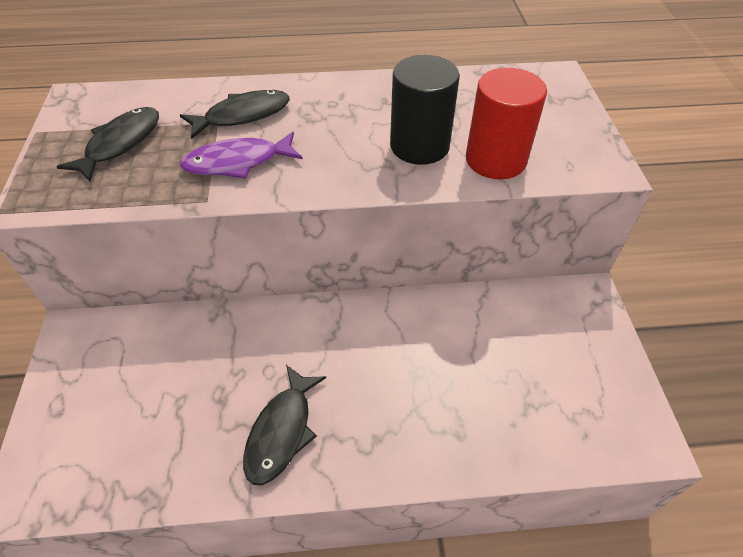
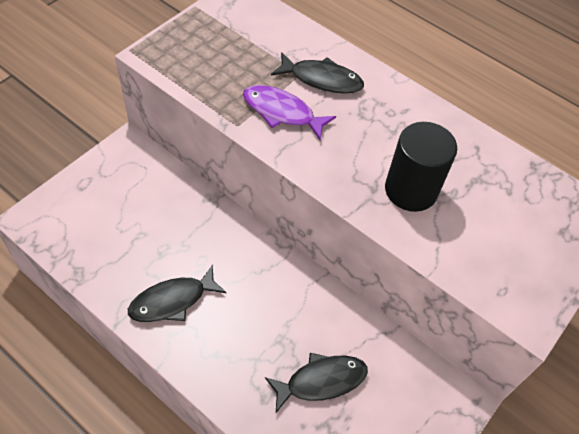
camera: 40 degrees right, 5 degrees up
black fish [56,107,159,182] -> black fish moved to [265,353,368,413]
red cylinder [466,68,547,179] -> none

